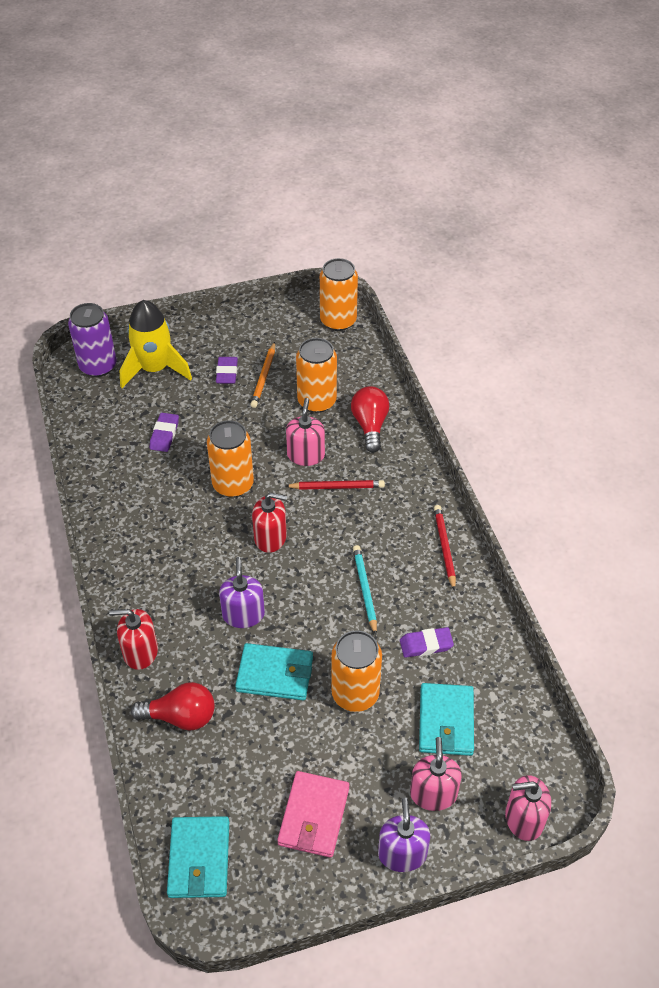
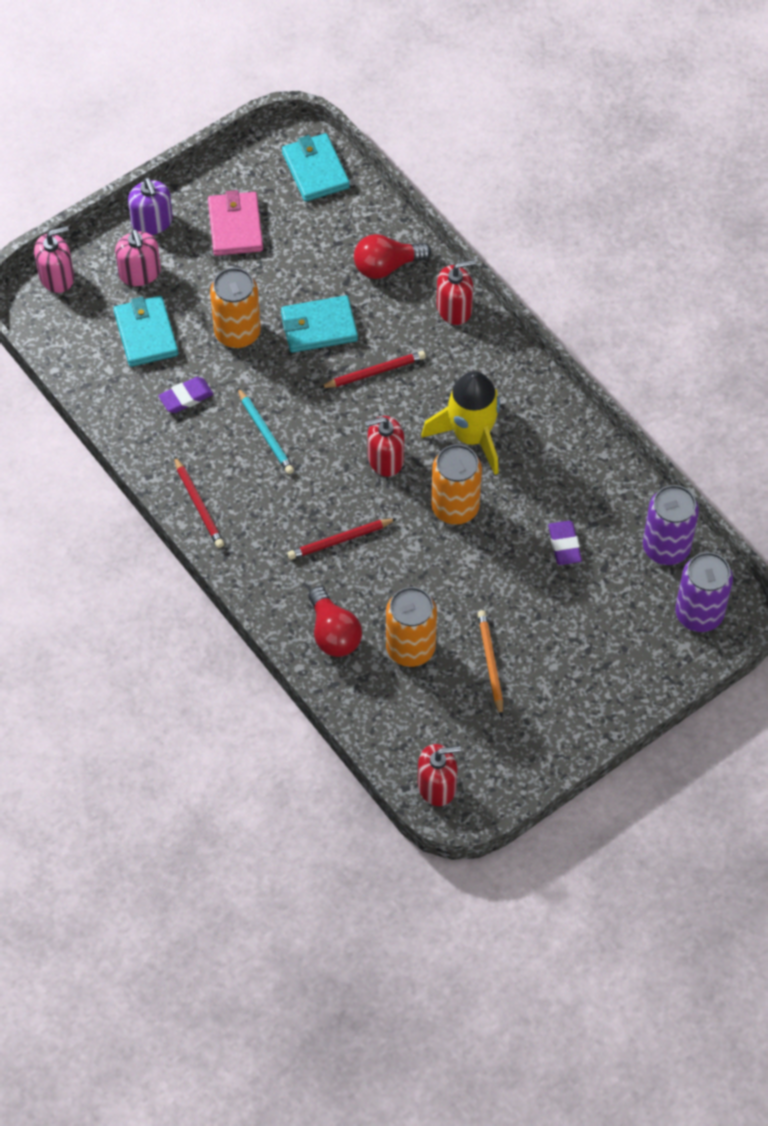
camera: 160 degrees right, 10 degrees up
yellow rocket [120,300,192,388] -> yellow rocket moved to [421,371,500,475]
purple eraser [216,357,238,384] -> none
purple soap dispenser [219,557,265,628] -> red pencil [320,351,426,388]
pink soap dispenser [286,398,325,466] -> none
orange can [320,258,358,331] -> red soap dispenser [418,744,461,806]
none -> purple can [643,485,699,565]

